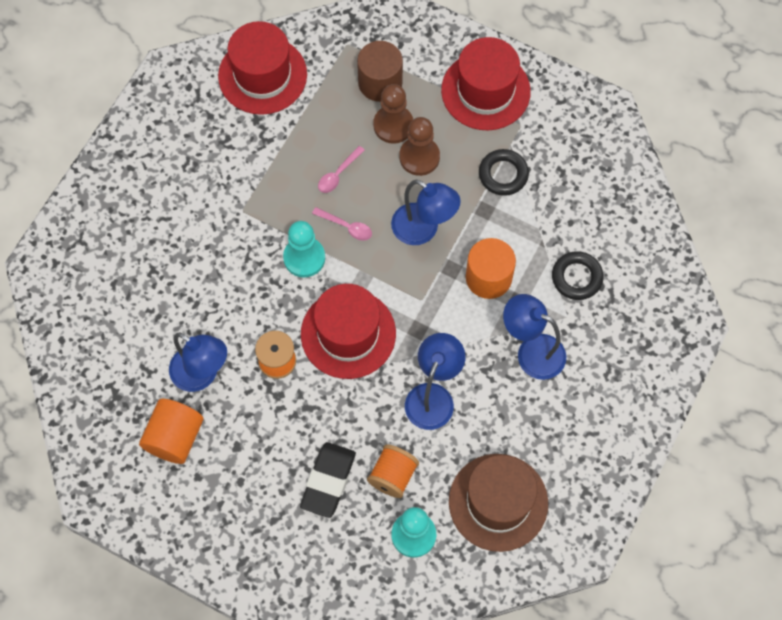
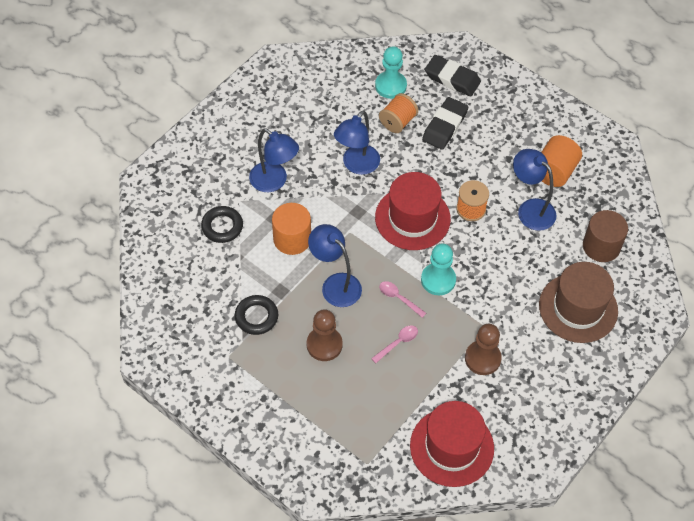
camera: 170 degrees left, 10 degrees down
brown cylinder [357,41,403,102] -> brown cylinder moved to [583,210,628,262]
brown pawn [373,84,413,144] -> brown pawn moved to [465,324,502,375]
red hat [441,37,531,130] -> none
brown hat [449,454,548,552] -> brown hat moved to [539,262,618,343]
none -> black eraser [425,55,481,96]

